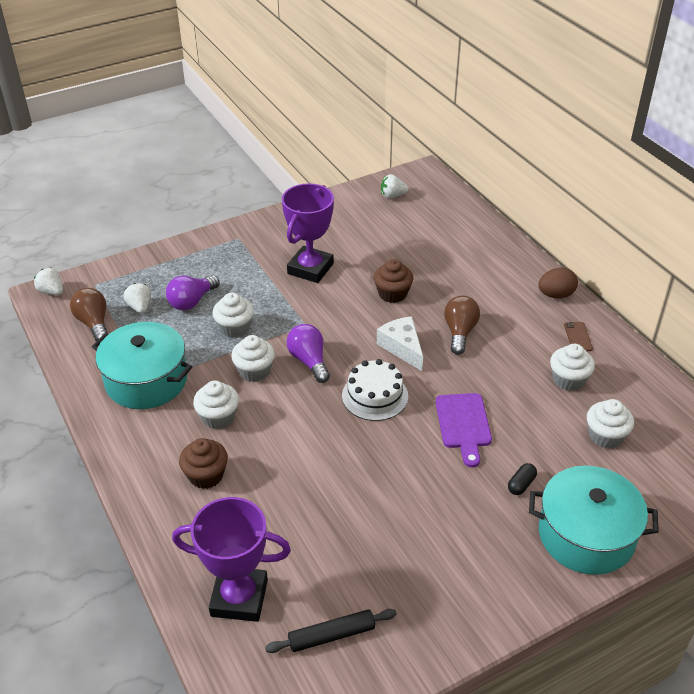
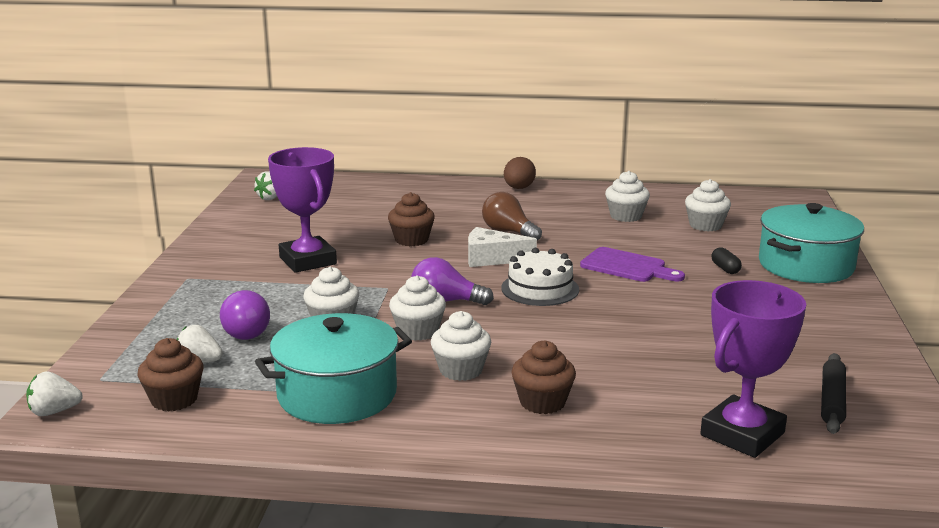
camera: 55 degrees left, 20 degrees down
brown light bulb [70,288,108,342] -> brown cupcake [137,338,204,411]
brown phone [564,322,593,351] -> none

